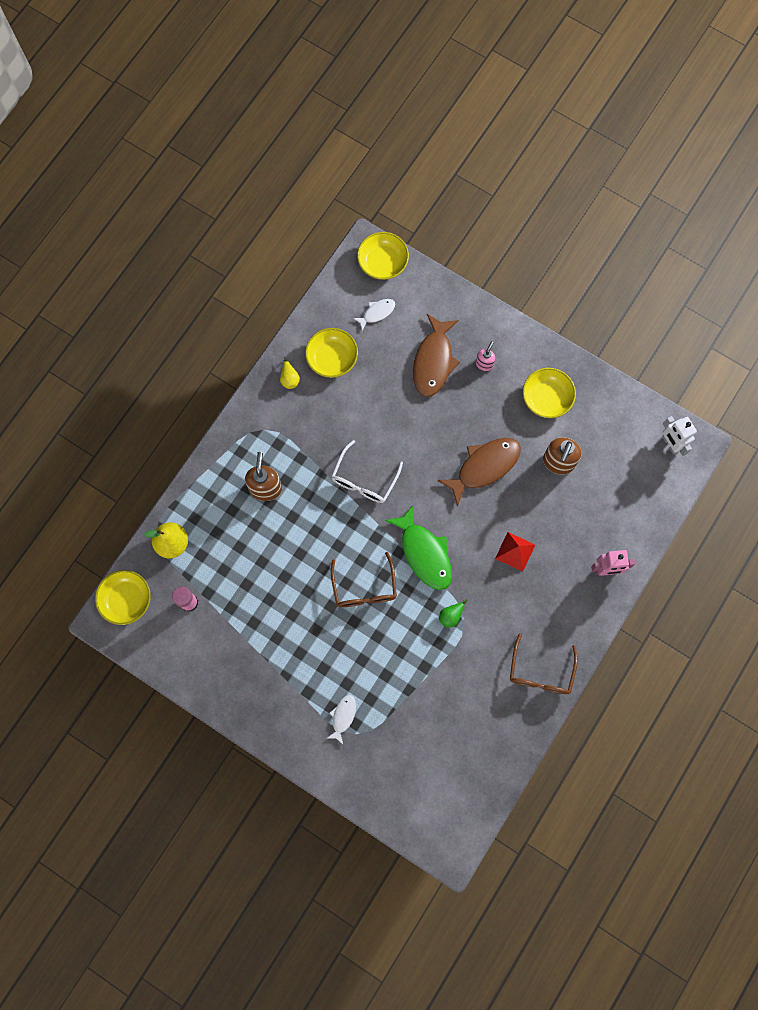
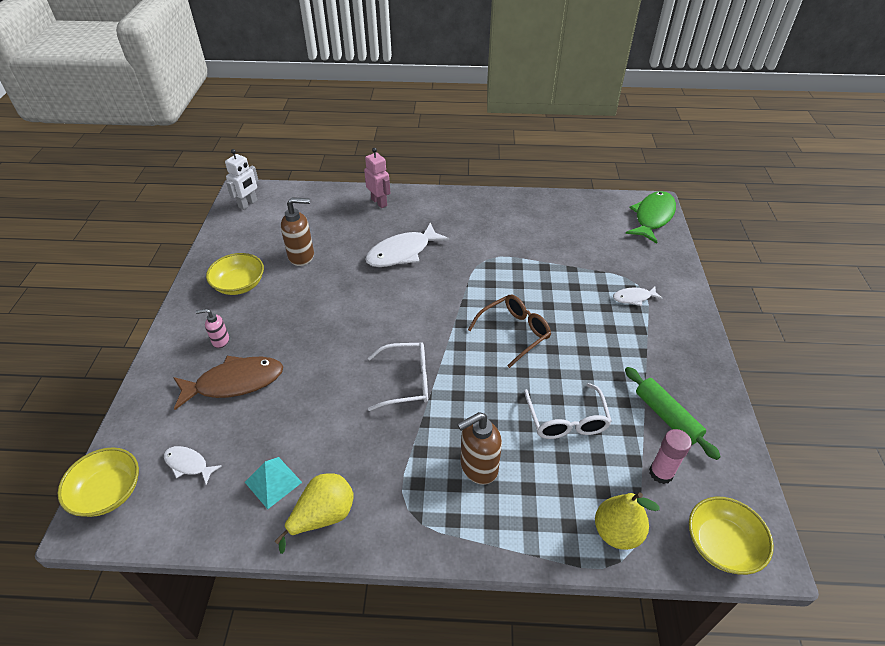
camera: 120 degrees left, 30 degrees down
yellow pear [280,357,300,389] -> yellow pear [275,473,354,554], size x1.75
yellow bowl [305,328,358,378] -> turquoise pyramid [245,457,302,509]
green fish [385,504,452,590] -> green fish moved to [626,191,676,243]
brown fish [437,438,521,507] -> none
green pear [439,599,468,627] -> none
red pyramid [495,532,535,572] -> white fish [365,222,449,267]
brown glasses [510,633,578,694] -> none
none -> white glasses [524,383,612,439]
none -> green rolling pin [625,367,721,460]

